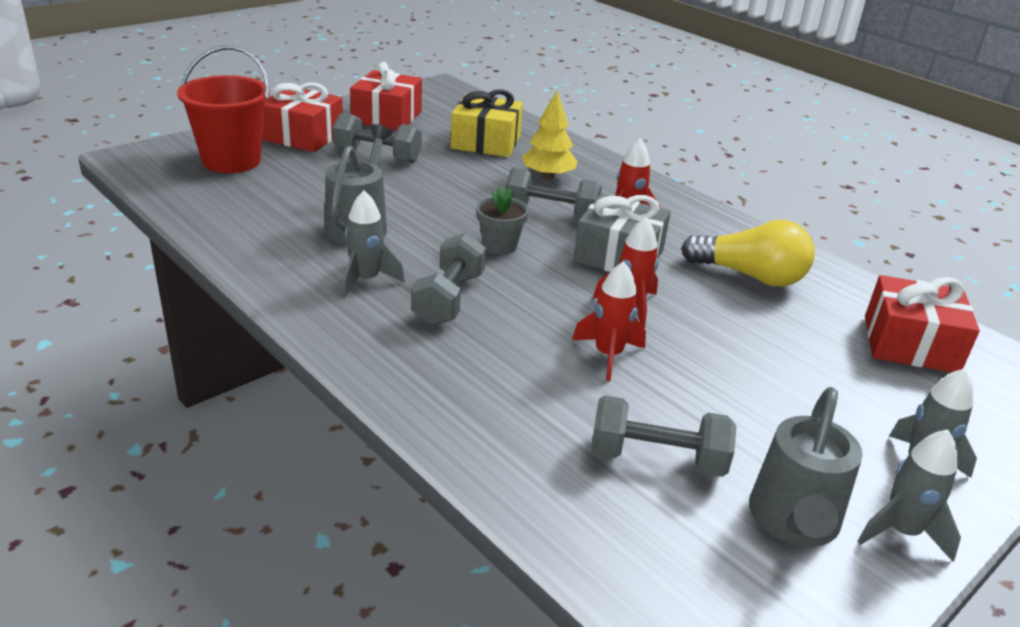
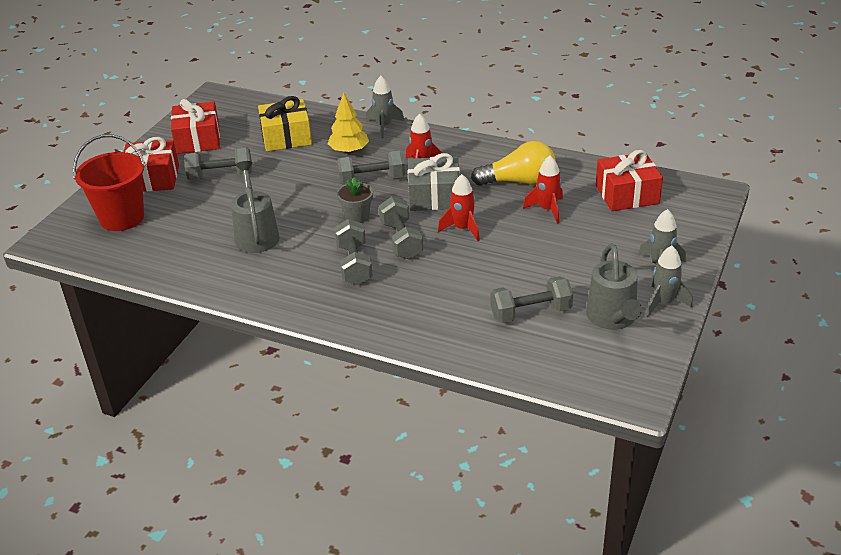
camera: 20 degrees left, 5 degrees up
grey rocket [342,190,405,299] -> grey rocket moved to [366,76,404,138]
red rocket [572,261,646,382] -> red rocket moved to [523,156,563,224]
none -> grey dumbbell [379,197,423,259]

